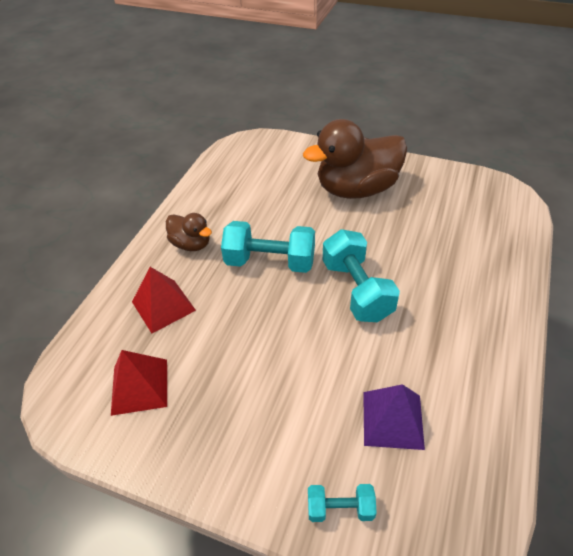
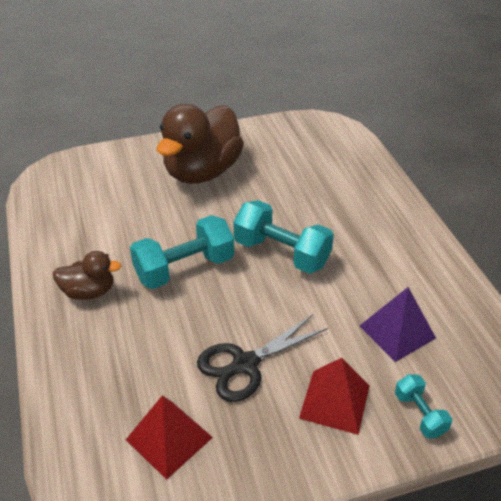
camera: 40 degrees left, 5 degrees down
red pyramid [132,267,196,333] -> red pyramid moved to [299,358,370,435]
turquoise dumbbell [308,484,377,522] -> turquoise dumbbell turned 75 degrees counterclockwise [395,374,452,438]
none -> black scissors [197,315,328,402]

